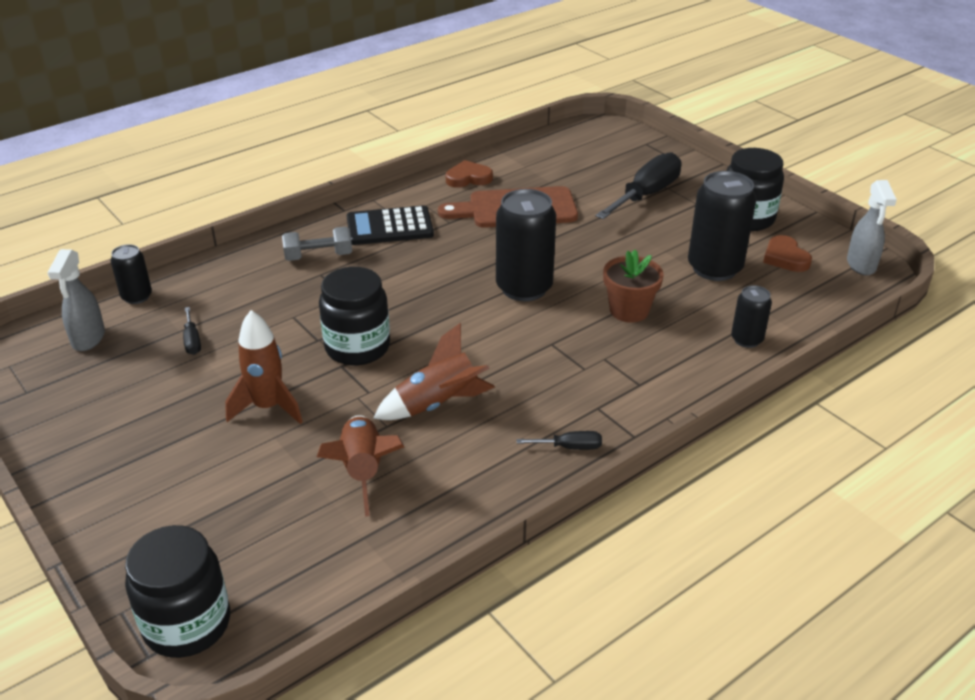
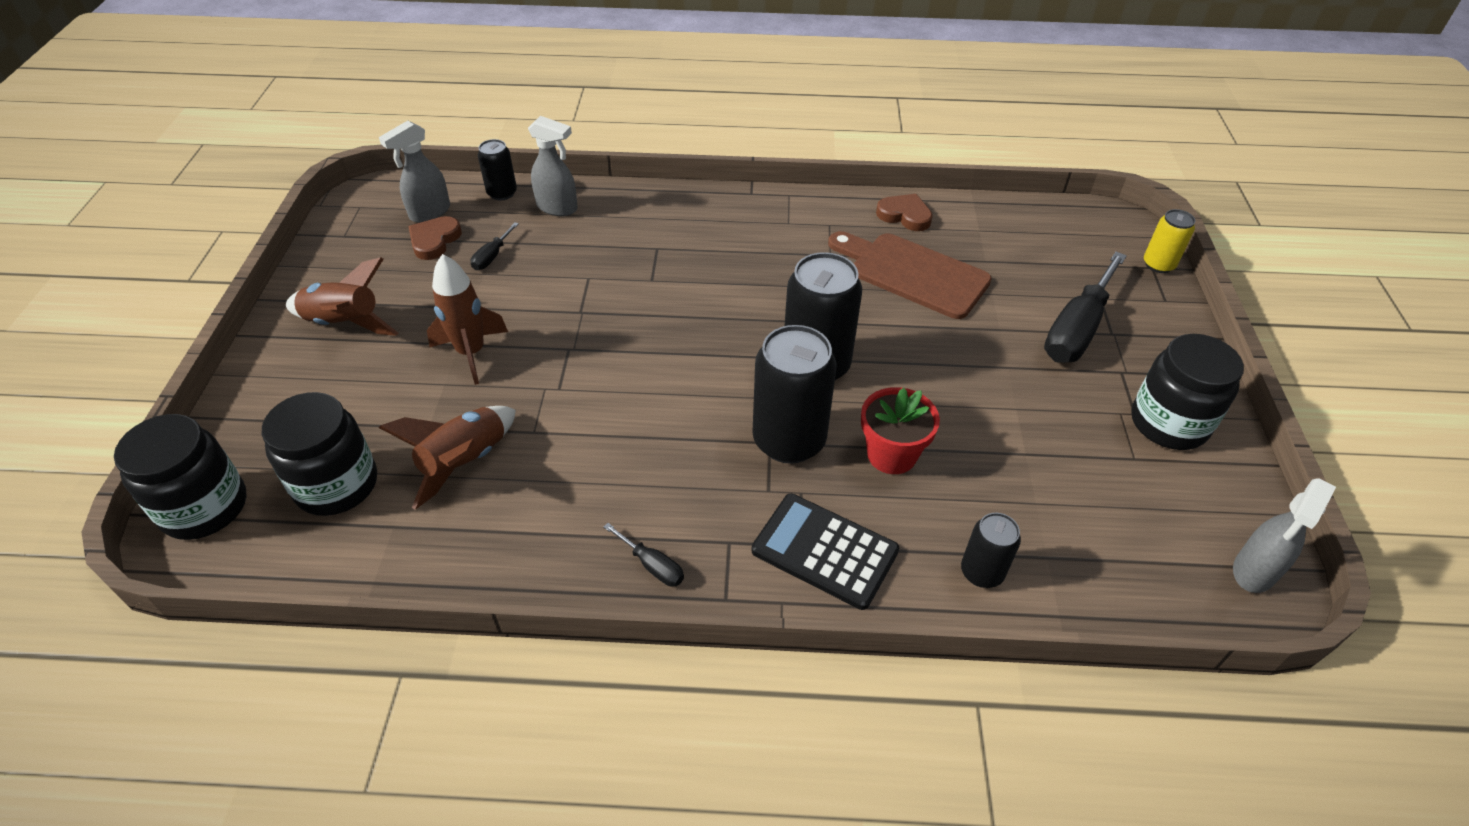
camera: 40 degrees right, 10 degrees up
grey dumbbell [282,227,352,261] -> none
black jar [319,267,390,365] -> black jar moved to [262,392,377,516]
black calculator [347,205,434,245] -> black calculator moved to [752,493,899,610]
brown rocket [373,323,495,420] -> brown rocket moved to [286,257,398,336]
black screwdriver [595,152,682,219] -> black screwdriver turned 135 degrees clockwise [1044,252,1127,363]
brown flower pot [603,250,664,323] -> red flower pot [861,387,940,474]
black can [688,171,757,281] -> black can moved to [753,325,836,464]
brown heart [763,235,812,272] -> brown heart moved to [408,216,462,260]
none -> grey spray bottle [528,116,578,216]
none -> yellow can [1144,209,1195,273]

